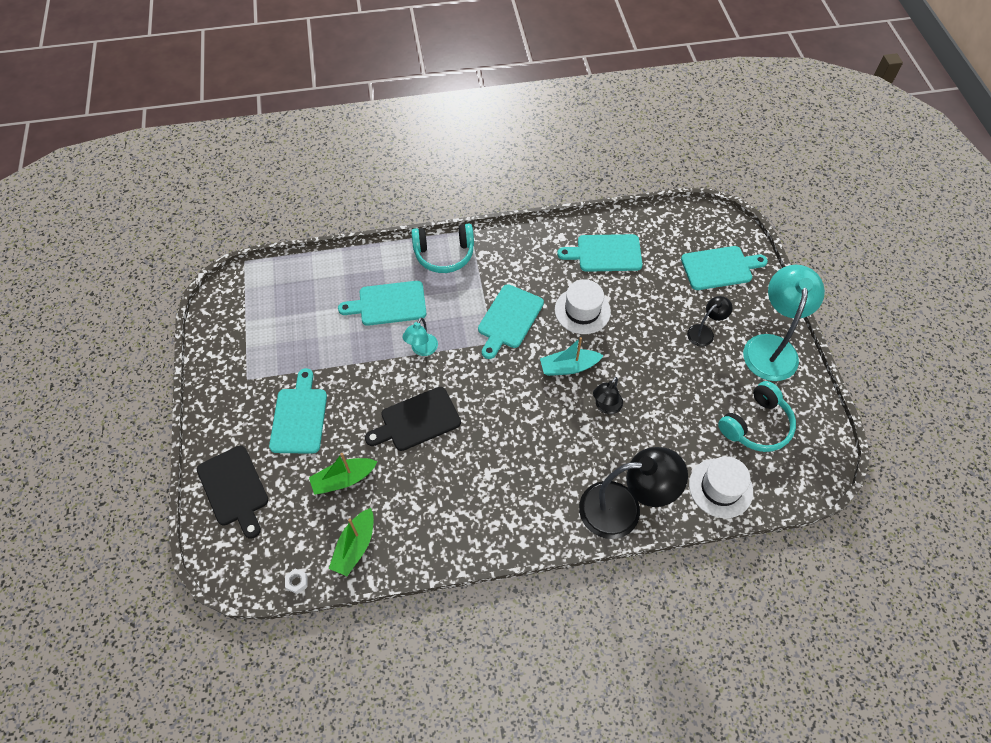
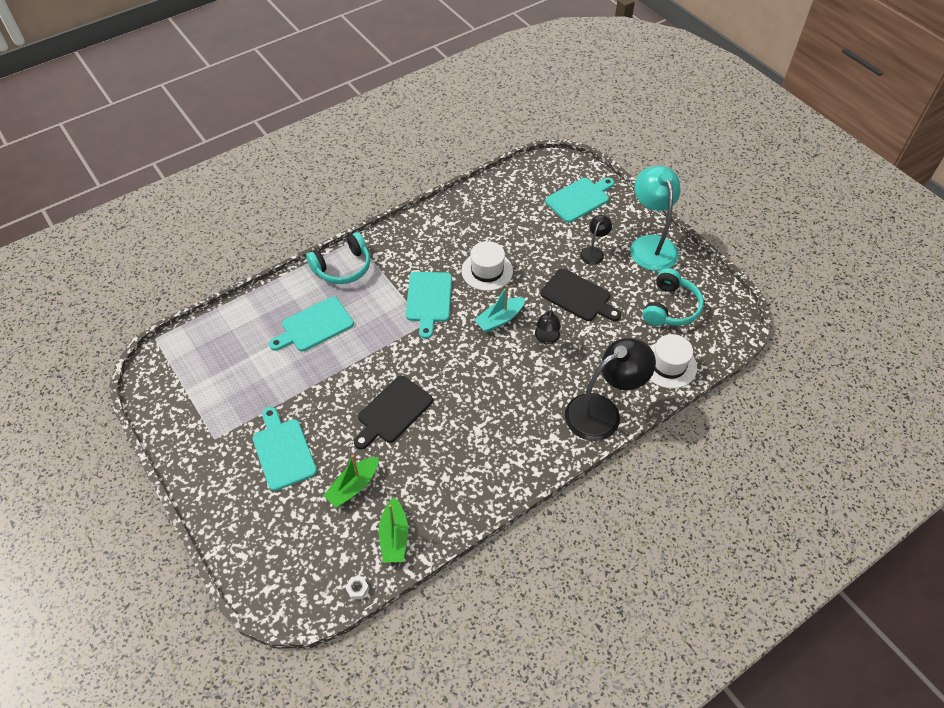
camera: 25 degrees left, 5 degrees down
black cutting board [197,445,268,539] -> black cutting board moved to [540,268,621,321]
turquoise lamp [403,317,438,356] -> none
turquoise cutting board [557,234,643,272] -> none

